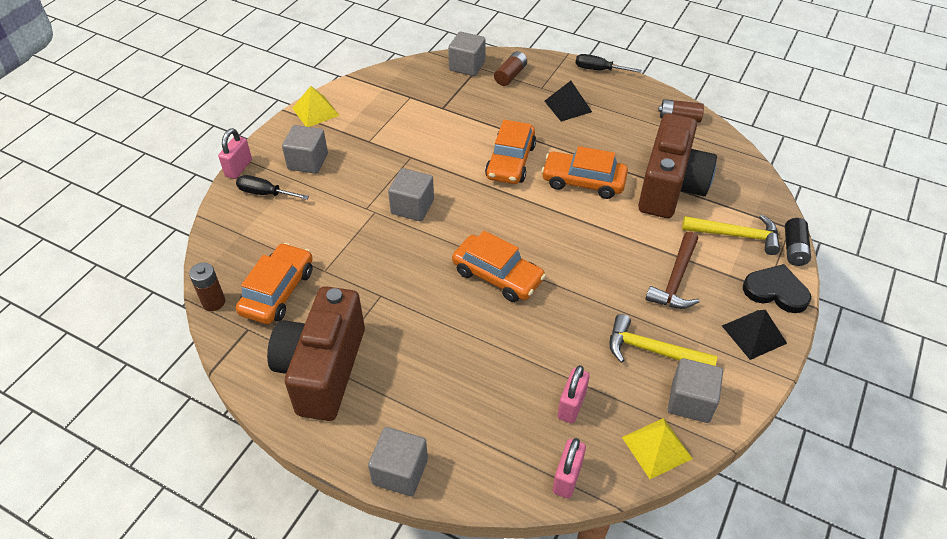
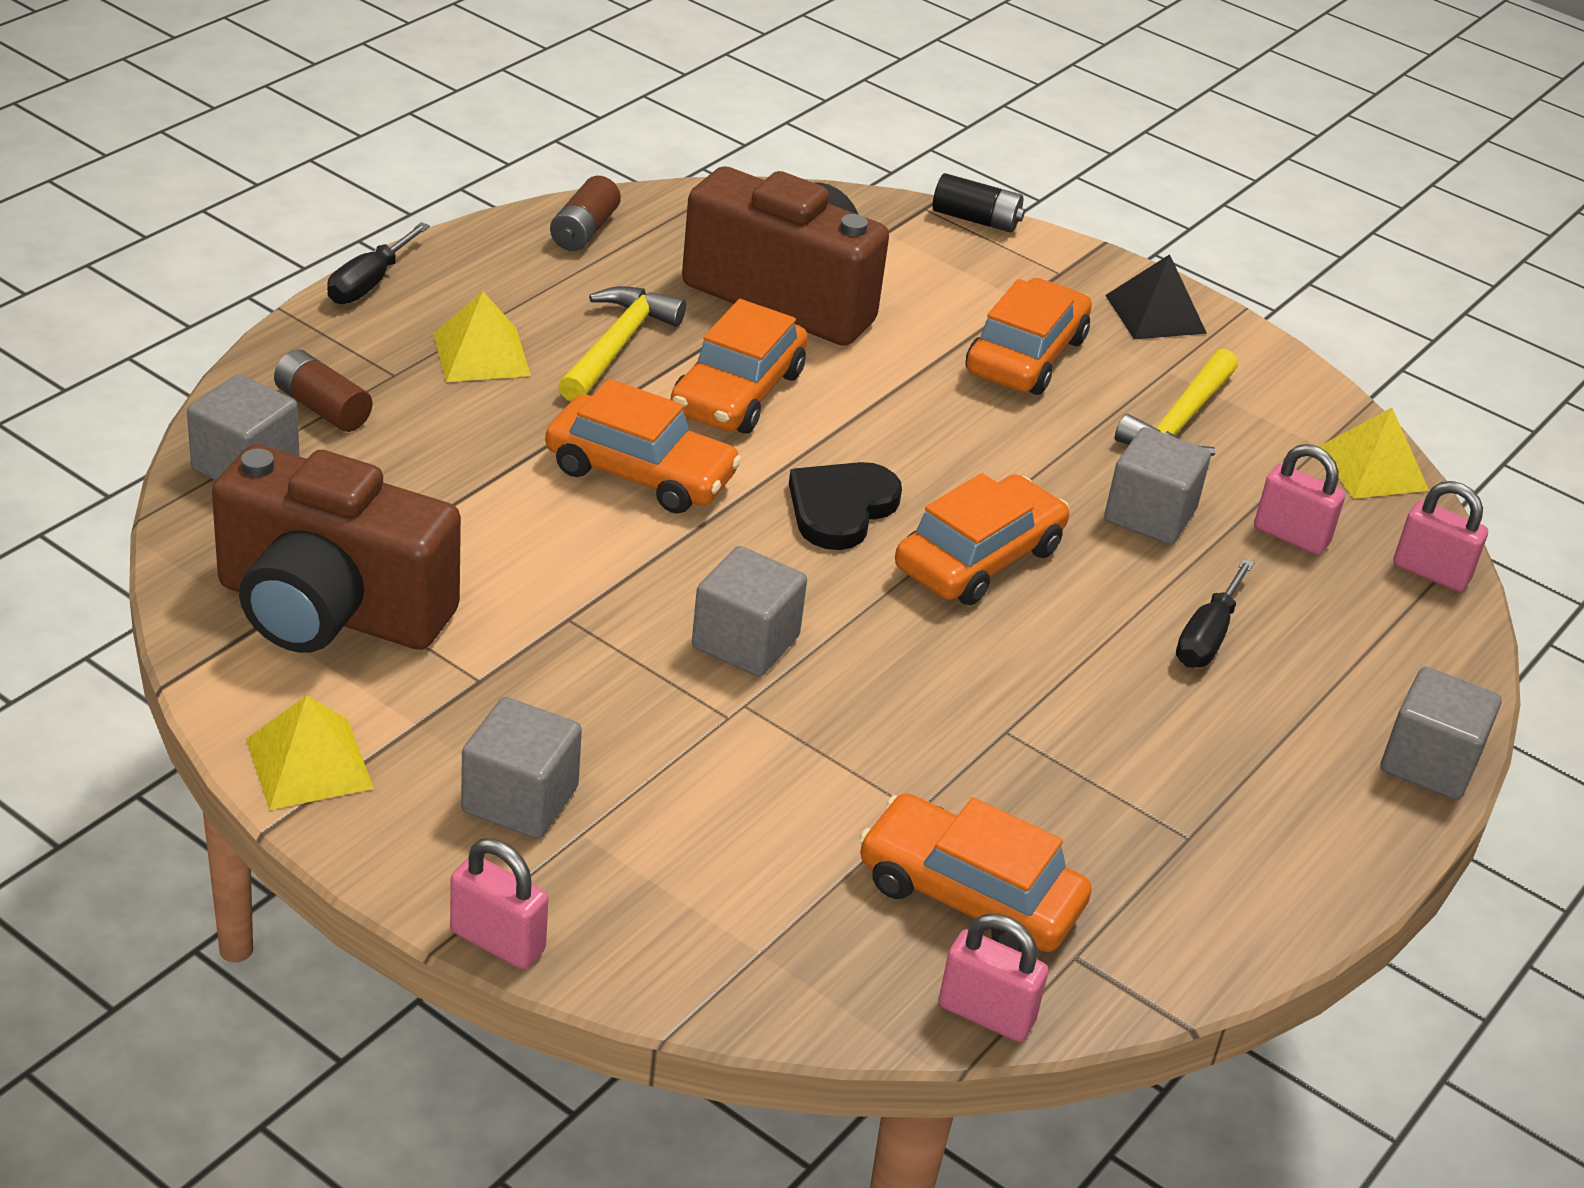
camera: 85 degrees left, 10 degrees down
brown battery [189,263,225,311] -> pink padlock [938,914,1048,1042]
black screwdriver [236,175,309,200] -> black screwdriver moved to [1176,558,1254,668]
brown camera [267,286,365,421] -> brown camera moved to [212,444,461,653]
black pyramid [545,81,592,122] -> yellow pyramid [433,291,531,382]
brown hammer [645,231,699,309] -> orange car [966,278,1092,395]
grey cube [668,358,723,423] -> grey cube moved to [1104,427,1211,545]
yellow hammer [682,215,780,255] -> yellow hammer moved to [558,286,686,401]
black heart [743,264,811,313] -> black heart moved to [789,462,902,550]

